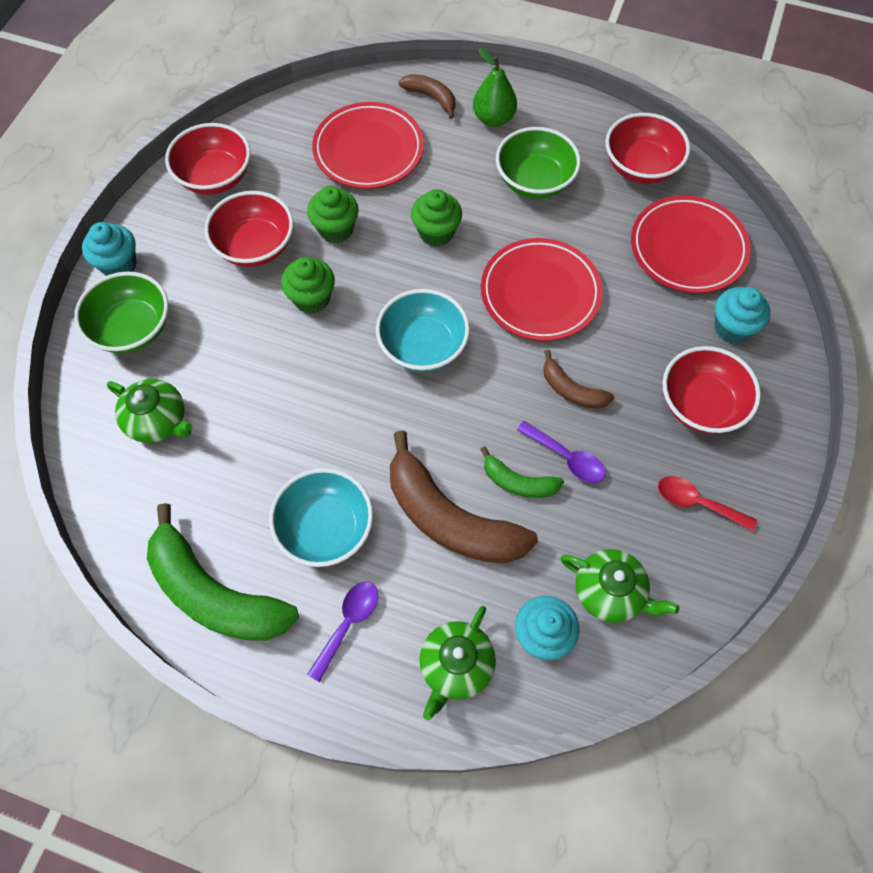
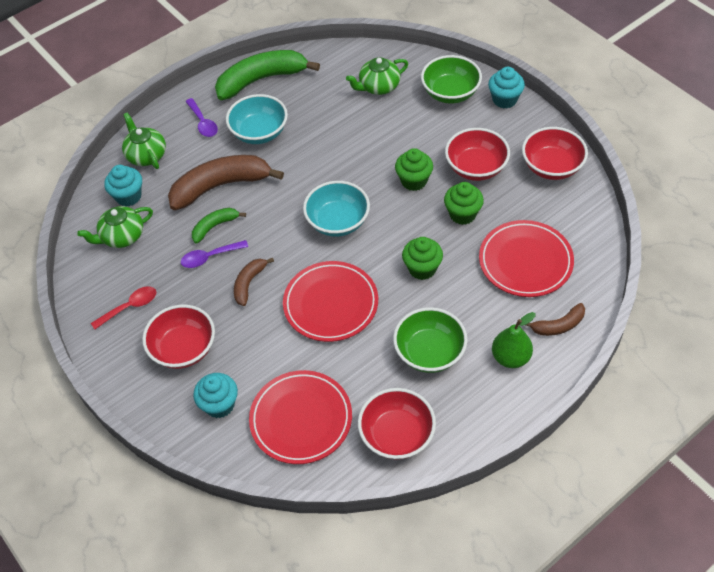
camera: 125 degrees right, 10 degrees down
brown banana [543,350,614,409] -> brown banana turned 45 degrees counterclockwise [234,258,274,306]

